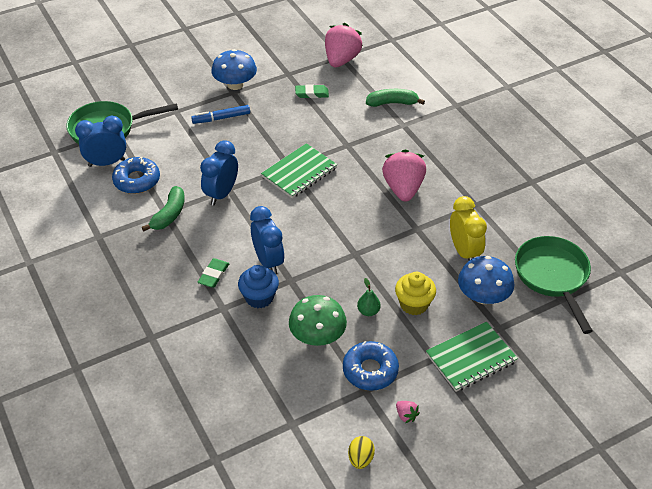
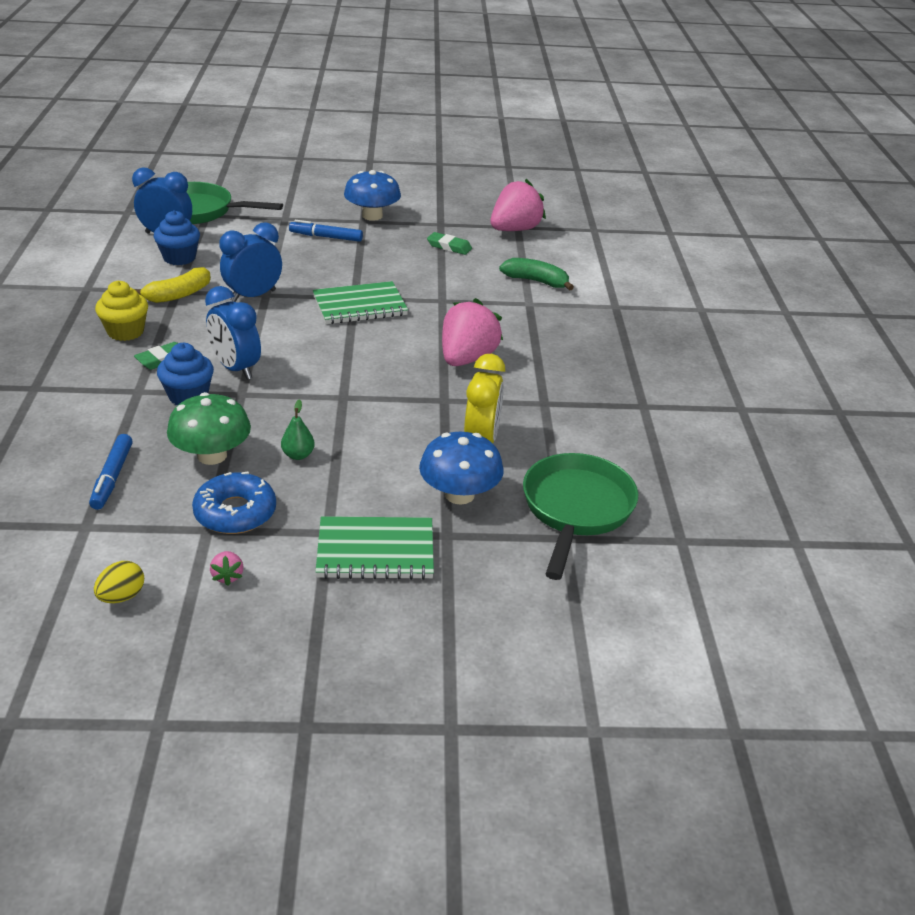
camera: 25 degrees right, 10 degrees down
blue donut [112,157,160,194] -> blue cupcake [154,210,200,265]
green banana [142,186,185,231] -> yellow banana [135,267,211,303]
blue clock [250,206,284,274] -> blue clock turned 135 degrees clockwise [205,286,261,380]
yellow cupcake [395,272,436,315] -> yellow cupcake moved to [95,281,148,341]
none -> blue marker [89,434,133,510]

